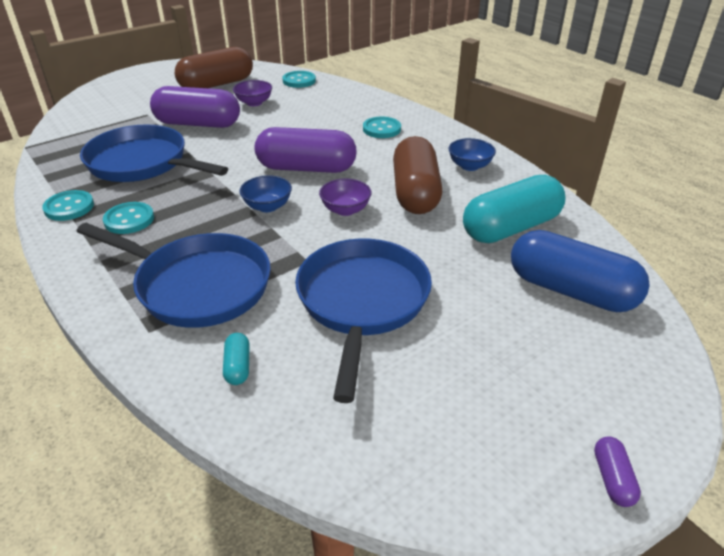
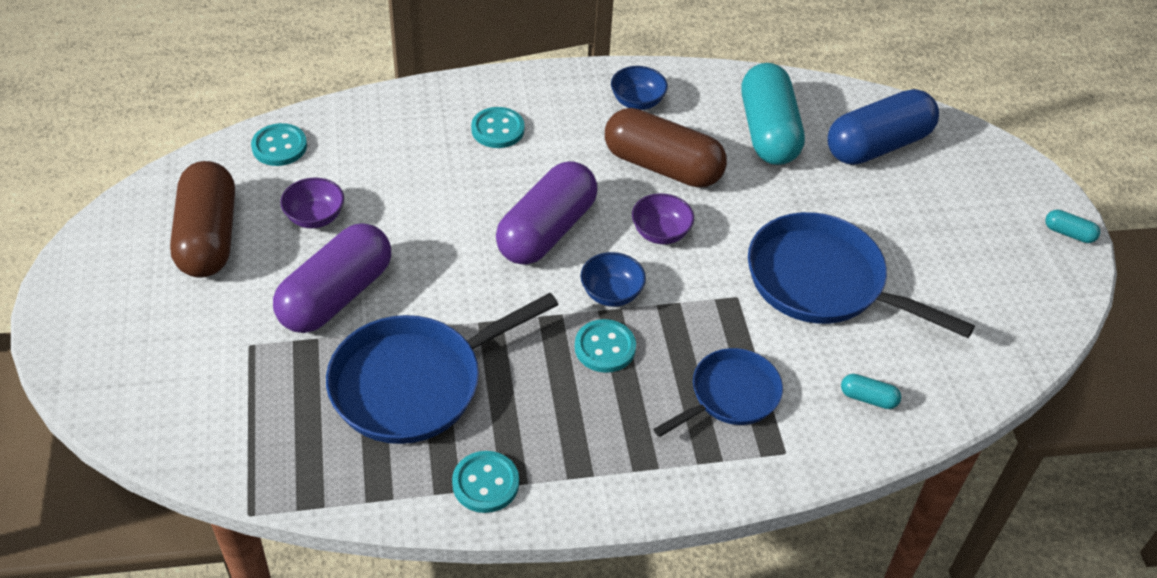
camera: 65 degrees left, 10 degrees up
blue pan [76,223,271,328] -> blue pan [653,348,783,437], size x0.60
turquoise button [103,202,154,234] -> turquoise button moved to [575,319,636,373]
purple capsule [594,436,641,507] -> turquoise capsule [1045,210,1100,243]

